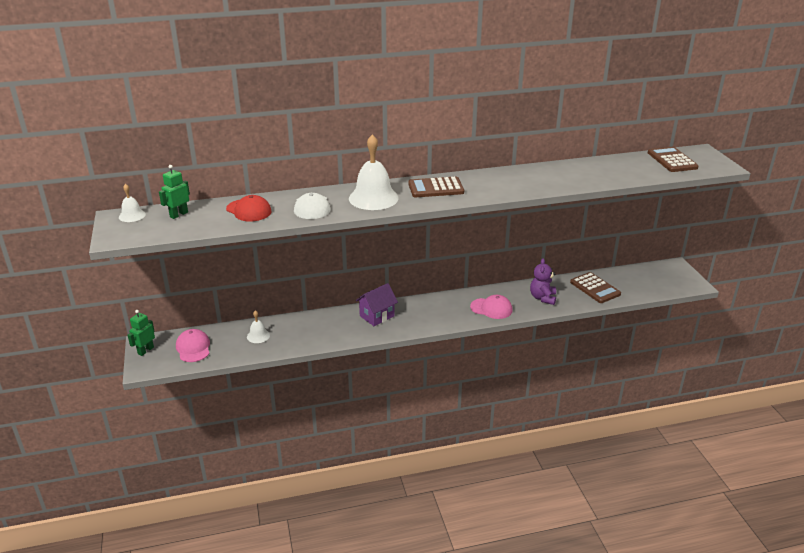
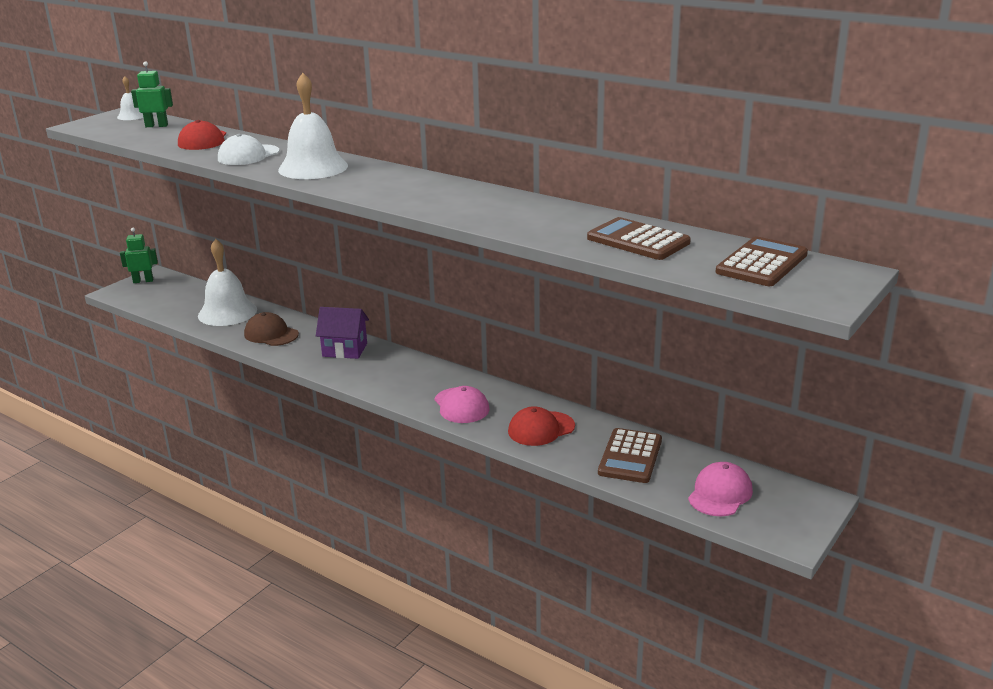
camera: 50 degrees right, 5 degrees down
pink cap [176,329,210,362] -> pink cap moved to [688,462,753,516]
white bell [247,310,270,343] -> white bell [198,239,257,326], size x2.00
brown calculator [408,176,464,197] -> brown calculator moved to [587,217,691,260]
purple teddy bear [530,258,556,305] -> red cap [508,406,575,446]
none -> brown cap [244,312,299,346]

